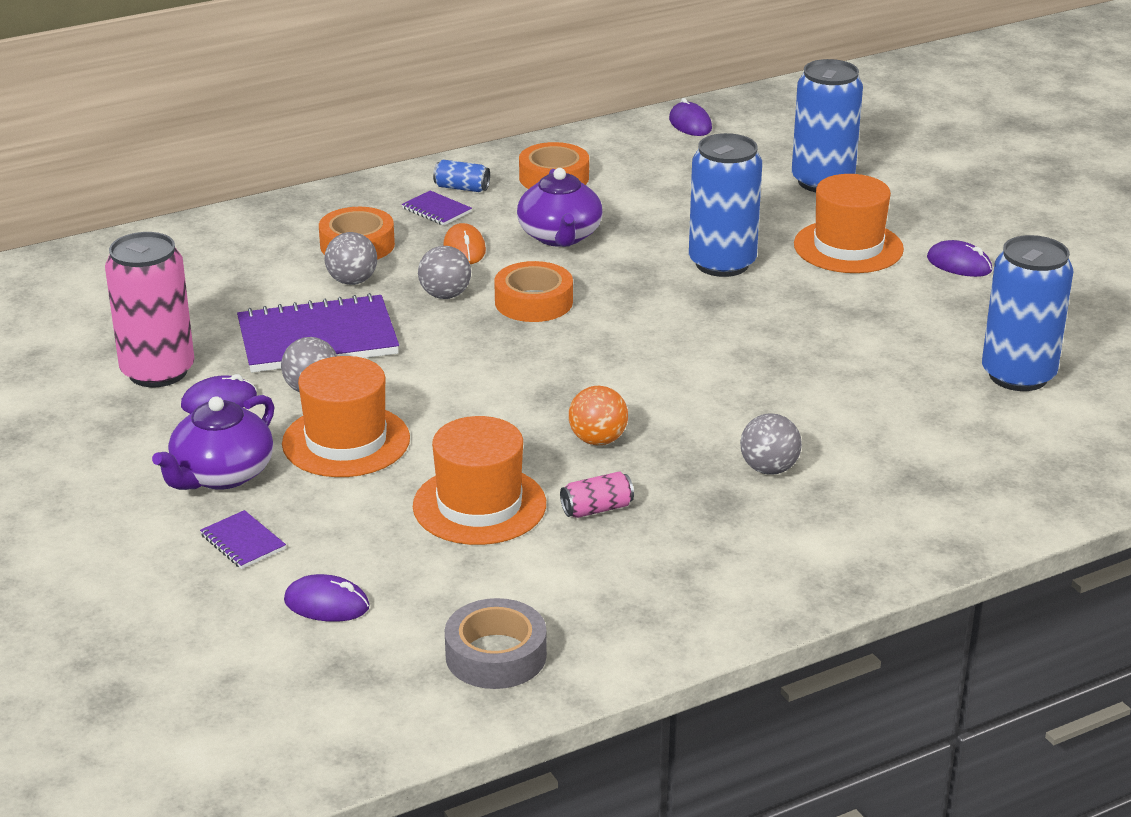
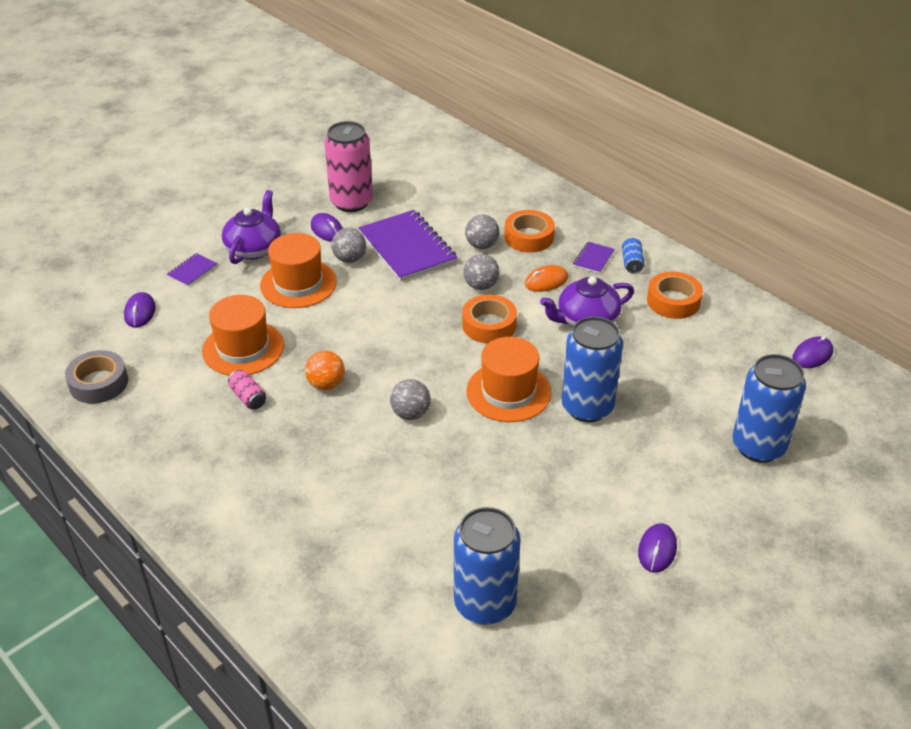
camera: 75 degrees right, 10 degrees up
purple teapot [152,395,274,490] -> purple teapot turned 90 degrees clockwise [222,190,281,264]
grey ball [740,413,802,474] -> grey ball moved to [390,379,431,420]
orange hat [794,174,904,273] -> orange hat moved to [466,337,551,422]

